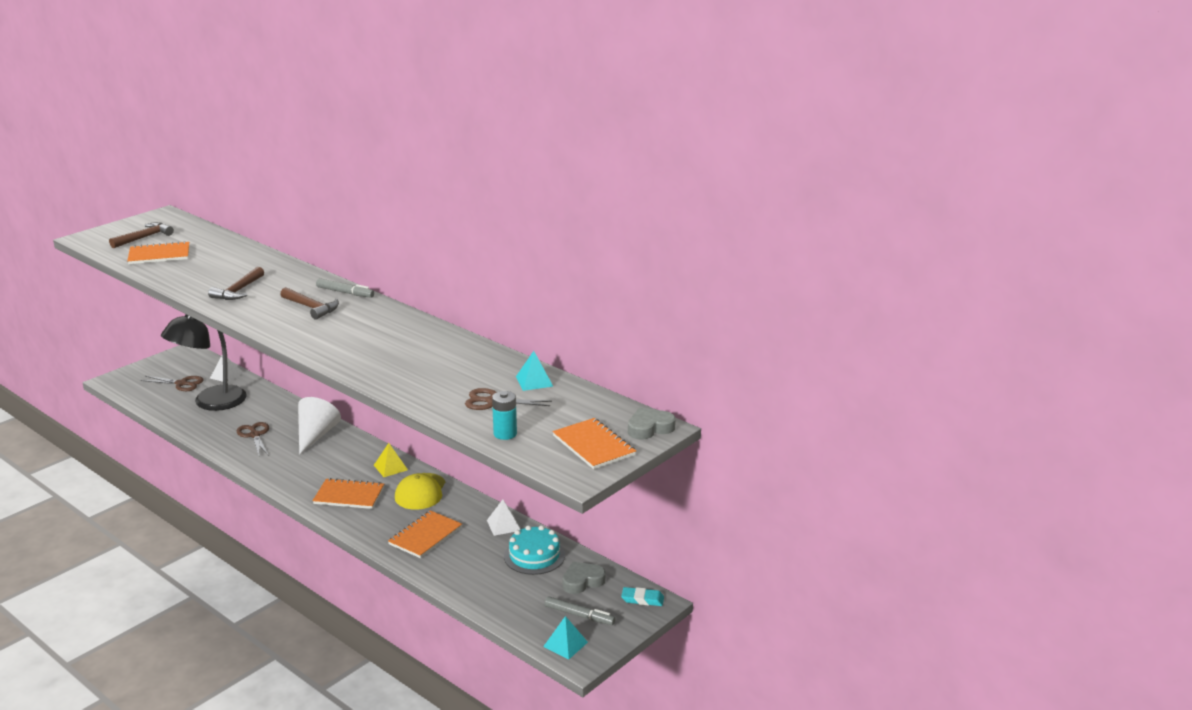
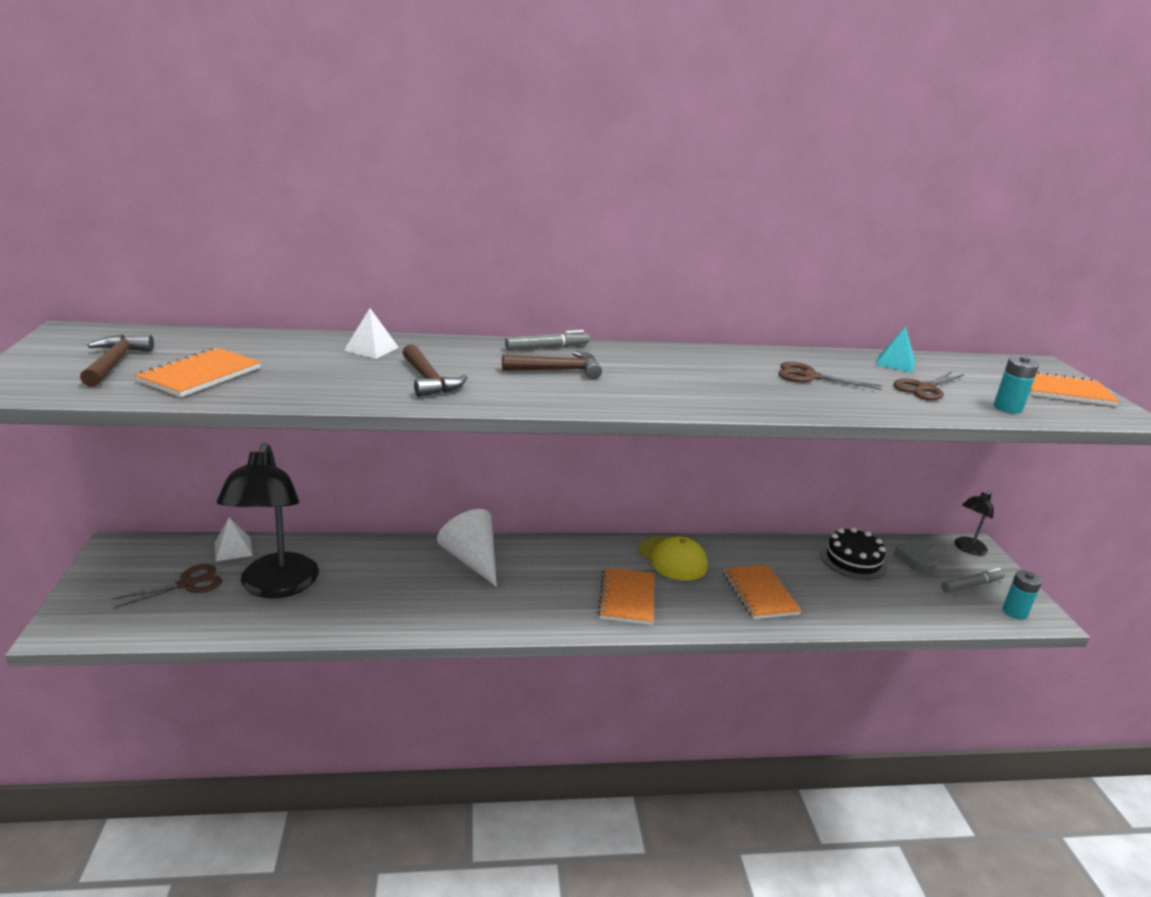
camera: 50 degrees left, 0 degrees up
brown scissors [237,422,269,456] -> brown scissors moved to [778,362,881,390]
orange notebook [313,478,384,509] -> orange notebook turned 45 degrees counterclockwise [598,567,654,625]
yellow pyramid [374,443,408,477] -> none
white pyramid [487,500,521,536] -> white pyramid moved to [344,308,399,359]
turquoise cake [504,525,565,575] -> black cake [820,527,888,580]
turquoise pyramid [543,616,588,659] -> turquoise battery [1002,570,1042,620]
turquoise eraser [621,587,664,606] -> black lamp [954,491,994,555]
grey heart [628,408,676,440] -> none

